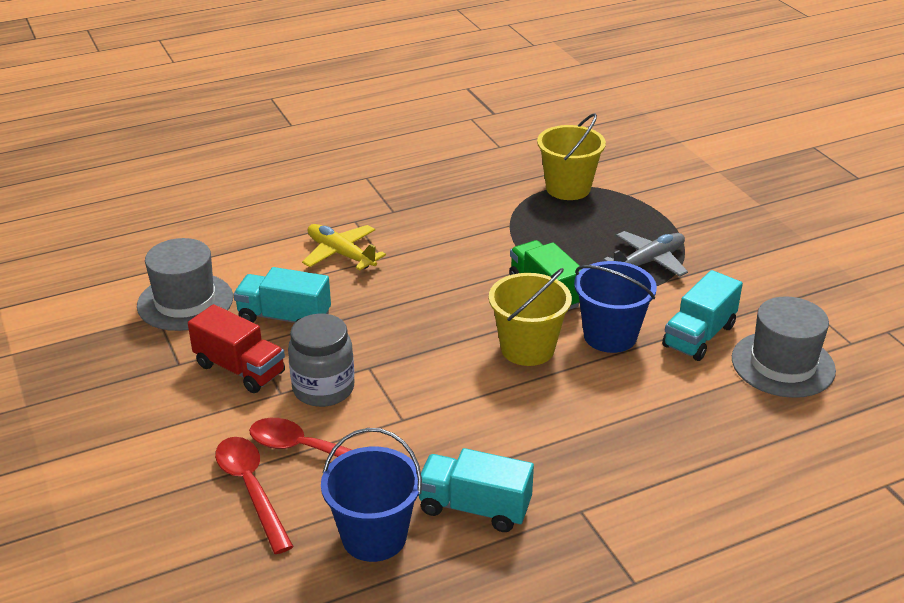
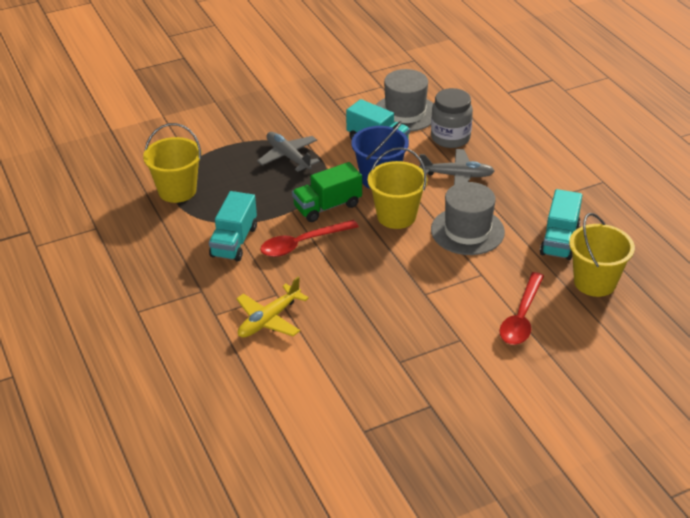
camera: 90 degrees left, 5 degrees up
grey hat [137,238,233,331] -> grey hat moved to [431,182,505,255]
red truck [188,304,285,393] -> none
red spoon [215,437,294,554] -> red spoon moved to [260,220,359,257]
turquoise truck [233,267,331,323] -> turquoise truck moved to [209,191,257,262]
grey jar [288,314,354,407] -> grey jar moved to [431,88,473,148]
blue bucket [321,428,422,562] -> yellow bucket [569,213,635,297]
none -> grey plane [419,149,495,185]

